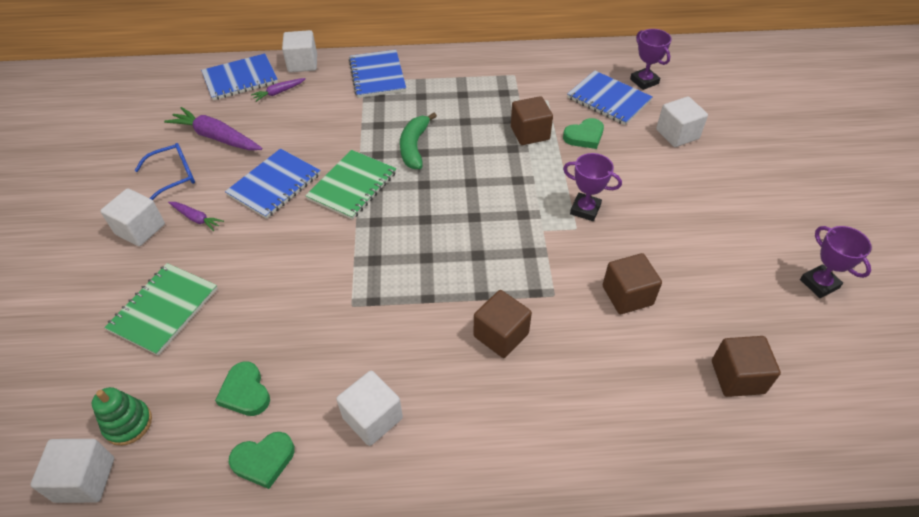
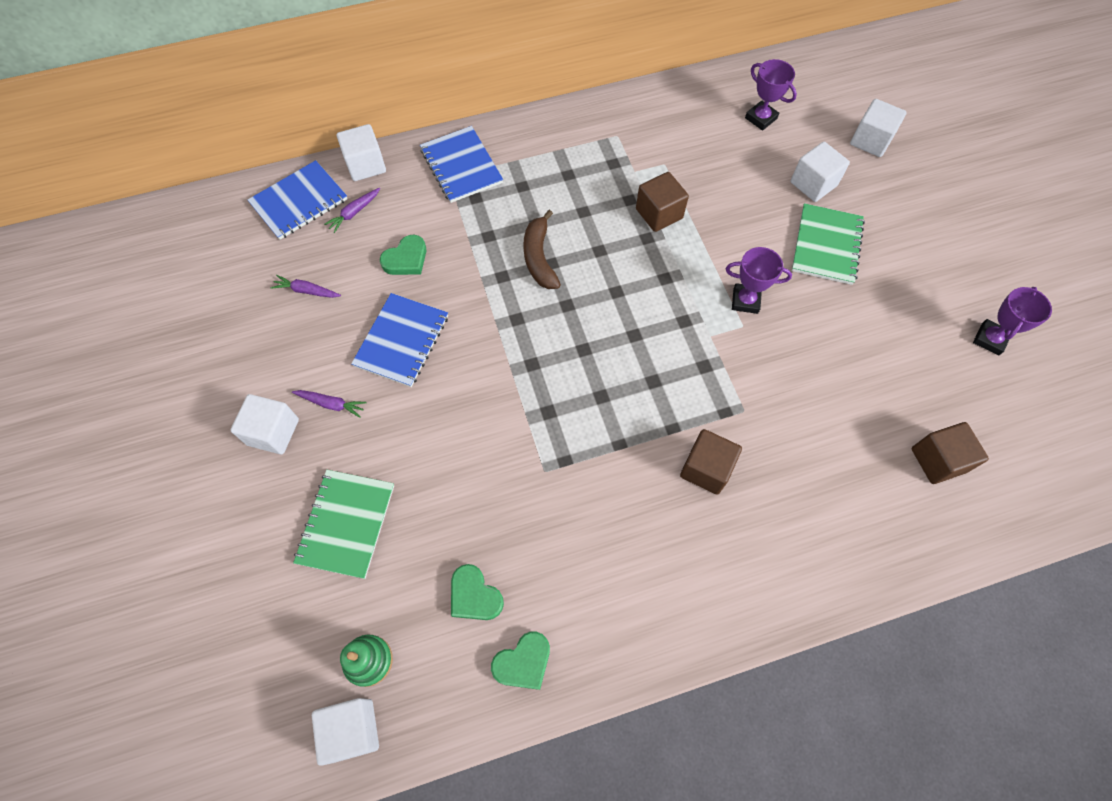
camera: 15 degrees left, 15 degrees up
blue glasses [135,143,195,200] -> none
purple carrot [164,107,262,150] -> purple carrot [271,275,341,298], size x0.53
green notebook [305,150,397,220] -> green notebook moved to [792,203,865,285]
white cube [336,371,403,446] -> white cube moved to [850,99,907,157]
green banana [400,113,437,169] -> brown banana [523,210,561,289]
green heart [563,118,604,149] -> green heart moved to [380,235,426,275]
blue notebook [567,71,653,125] -> none
brown cube [603,253,662,314] -> none
purple trophy [800,226,872,298] -> purple trophy turned 75 degrees clockwise [973,287,1052,356]

